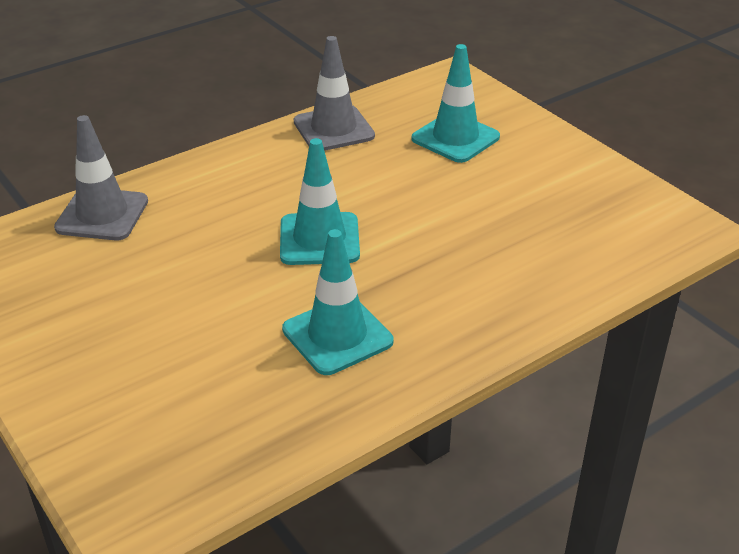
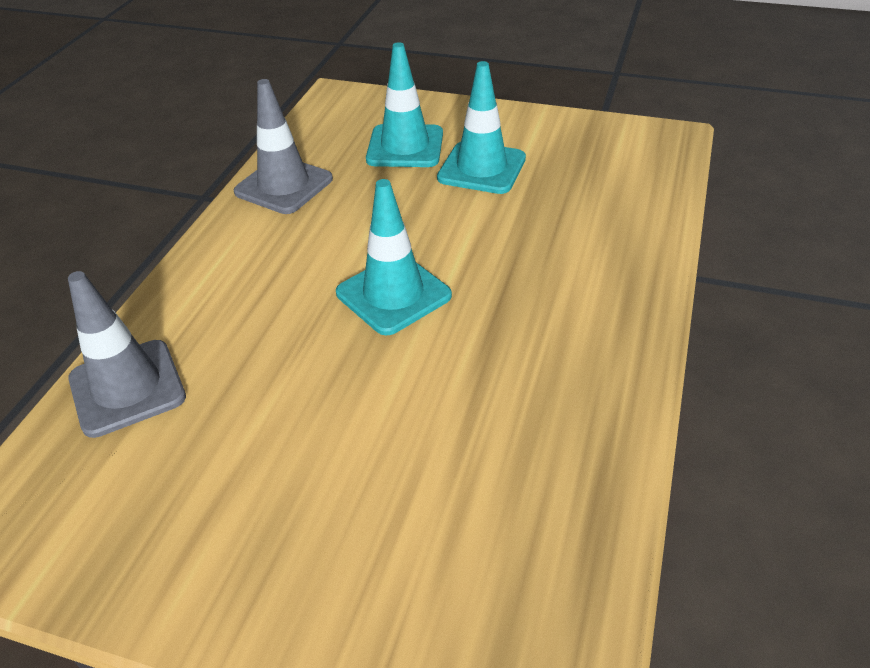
camera: 35 degrees left, 5 degrees up
turquoise traffic cone [282,229,393,375] -> turquoise traffic cone moved to [437,61,526,194]

